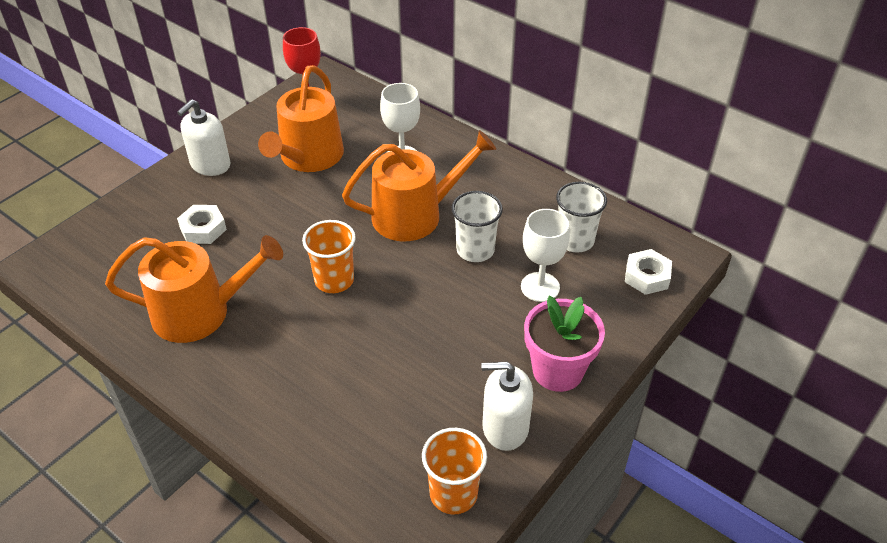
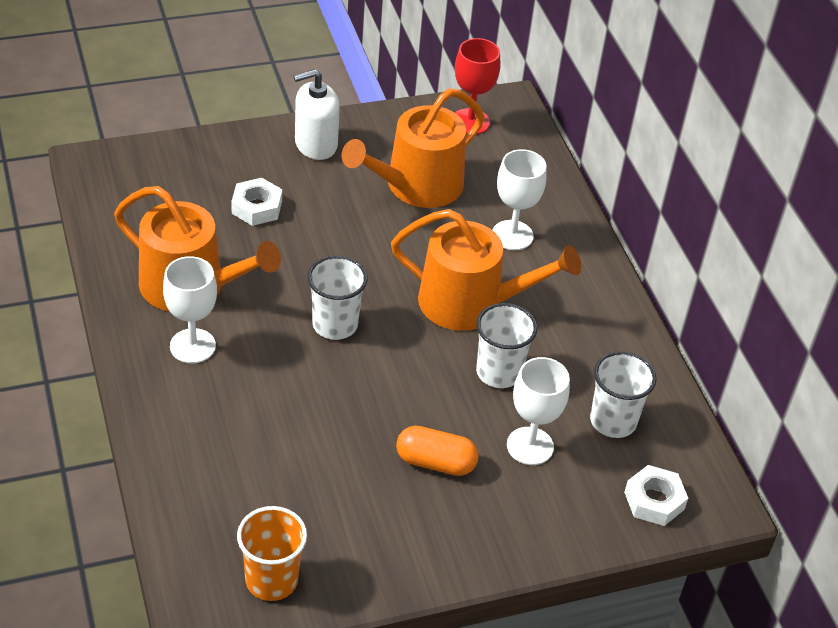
camera: 30 degrees right, 0 degrees up
orange cup [302,220,356,293] -> white cup [307,256,368,340]
white soap dispenser [481,362,533,451] -> none
pink flower pot [524,296,605,392] -> none
none -> white goblet [163,256,217,363]
none -> orange capsule [396,426,479,476]

